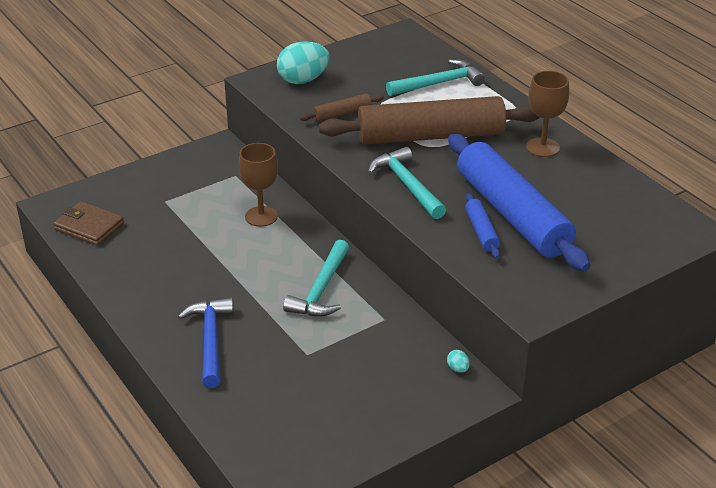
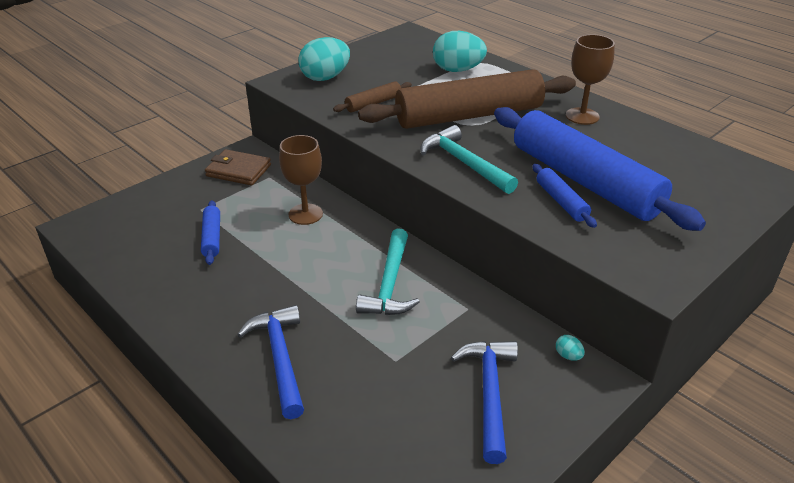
camera: 10 degrees left, 0 degrees up
brown wallet [54,201,124,246] -> brown wallet moved to [205,149,271,186]
turquoise hammer [386,59,485,96] -> turquoise egg [433,31,487,72]
none -> blue rolling pin [201,200,220,265]
none -> blue hammer [451,341,518,464]

